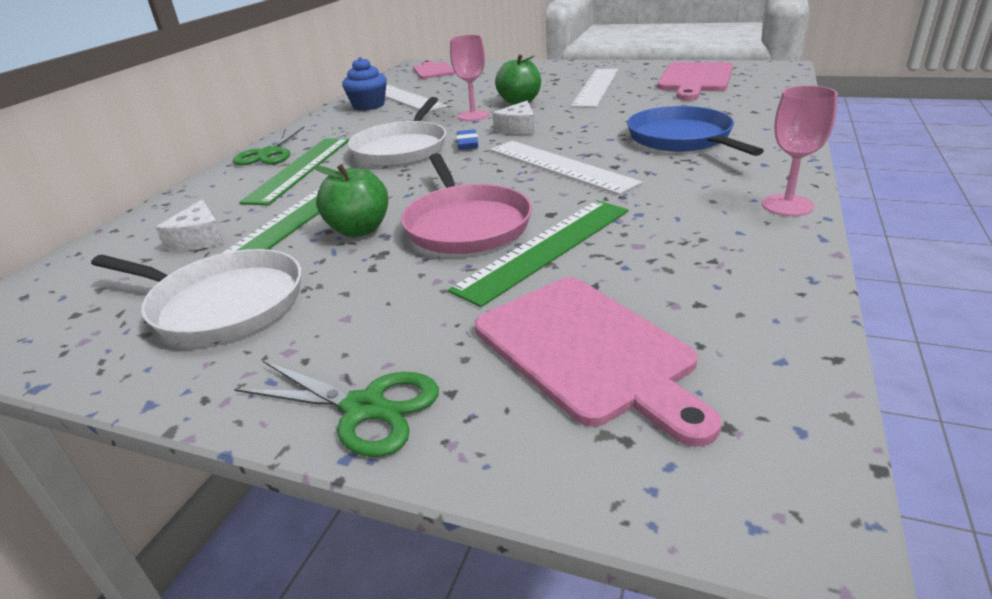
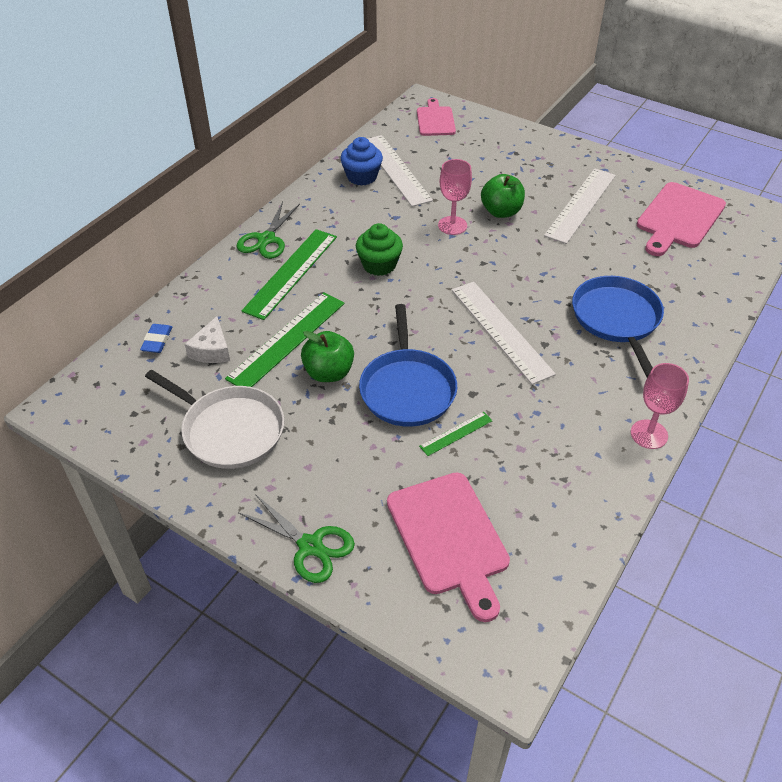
camera: 10 degrees right, 15 degrees up
white pan [348,97,446,166] -> green cupcake [356,223,403,276]
pink pan [401,153,532,254] -> blue pan [359,304,457,427]
green ruler [448,200,629,307] -> green ruler [419,412,493,456], size x0.48
blue eraser [456,129,478,150] -> blue eraser moved to [140,324,172,353]
white cheese [493,100,535,135] -> none

